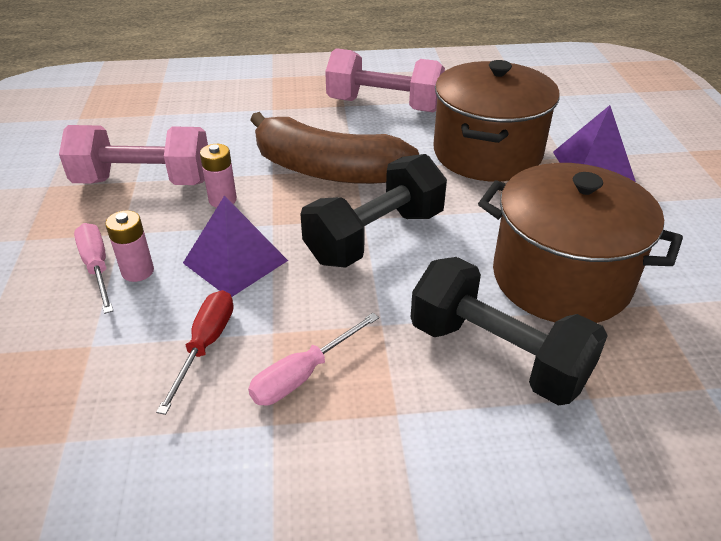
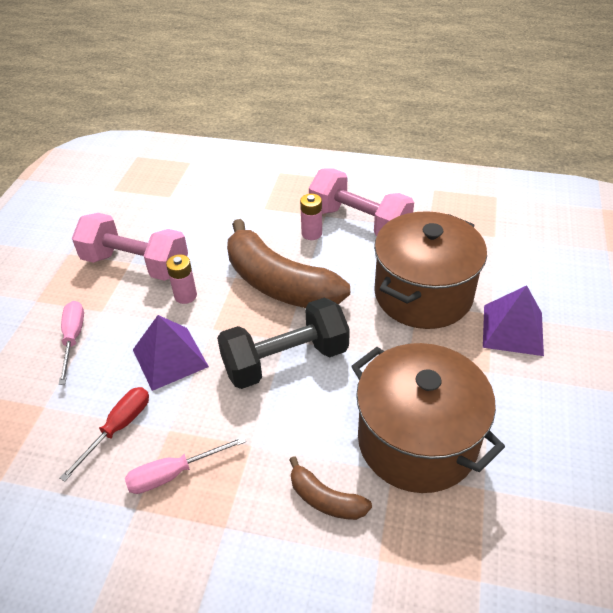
camera: 20 degrees right, 5 degrees up
pink battery [105,210,154,282] -> pink battery moved to [300,193,322,240]
black dumbbell [411,257,608,406] -> brown banana [289,456,372,520]

